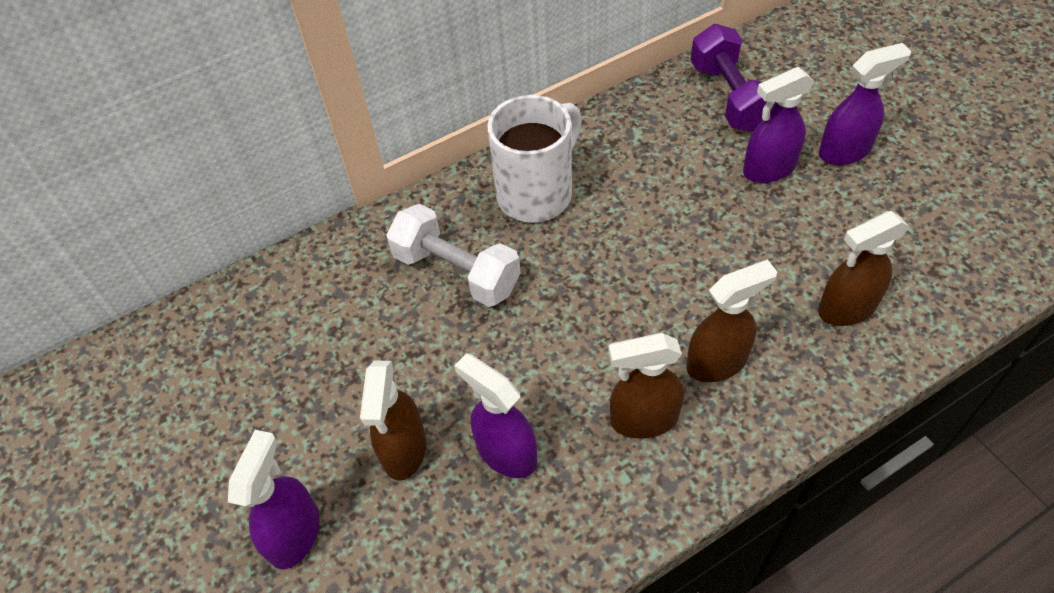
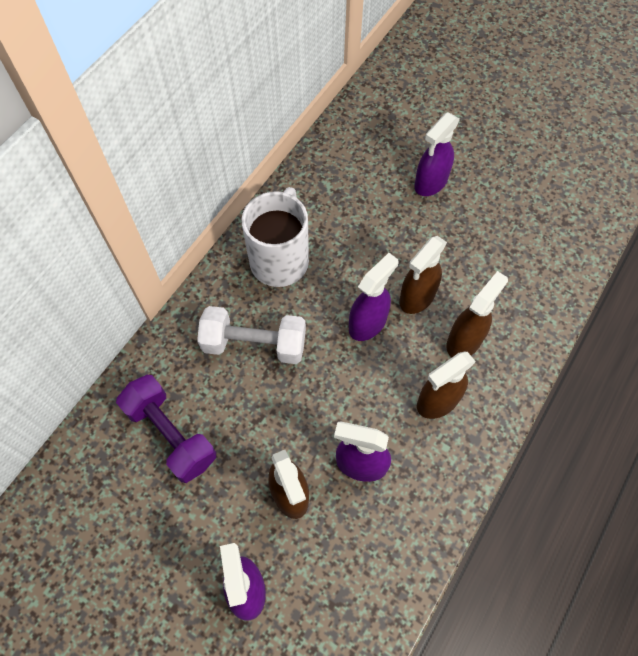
camera: 30 degrees left, 10 degrees up
purple dumbbell [691,24,776,132] -> purple dumbbell moved to [116,375,216,483]
brown spray bottle [818,211,909,326] -> brown spray bottle moved to [399,236,447,314]
purple spray bottle [819,43,911,165] -> purple spray bottle moved to [349,253,398,341]

